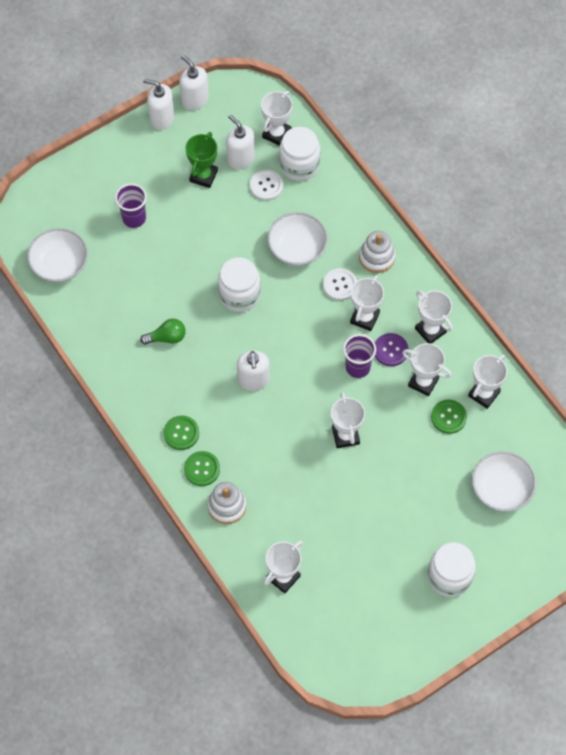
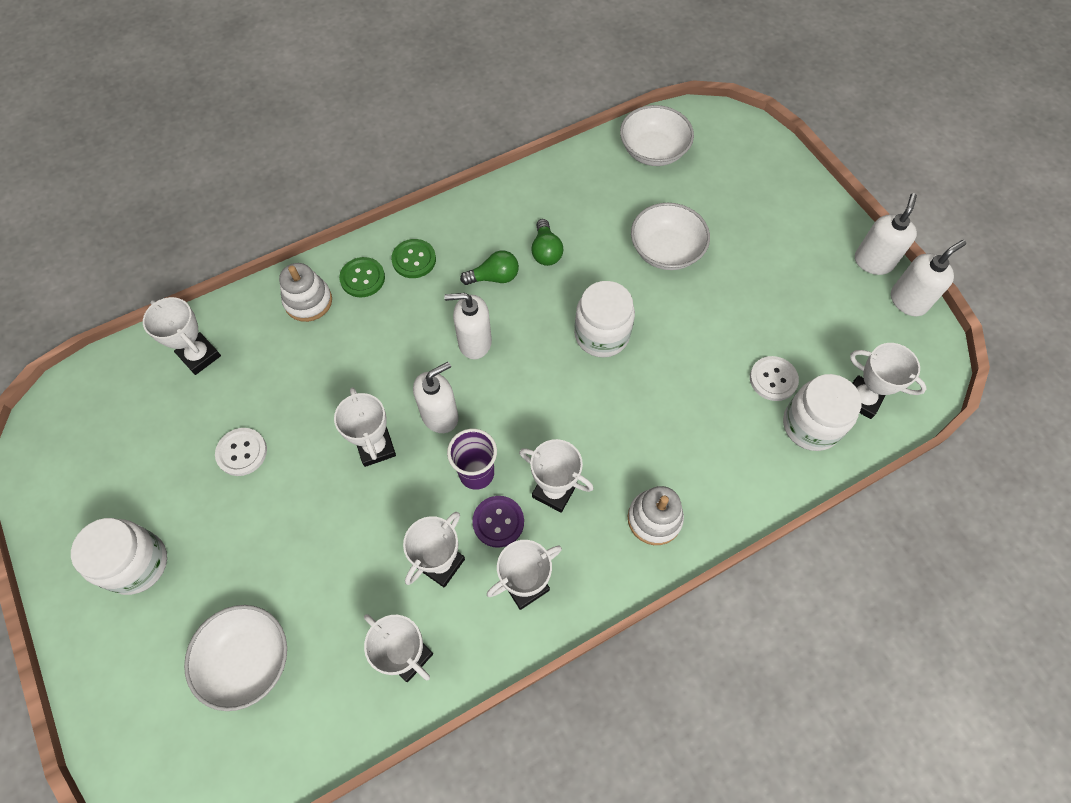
camera: 95 degrees right, 0 degrees up
purple cup [115,183,147,228] -> none
green trophy [185,132,218,188] -> none
white soap dispenser [226,114,255,169] -> white soap dispenser moved to [413,362,458,433]
white bowl [267,212,328,266] -> white bowl moved to [631,203,710,270]
white button [323,268,357,301] -> white button moved to [215,428,267,476]
white trophy [331,392,365,448] -> white trophy turned 75 degrees clockwise [334,388,396,467]
green button [431,400,467,434] -> none
none -> green light bulb [460,251,519,285]

